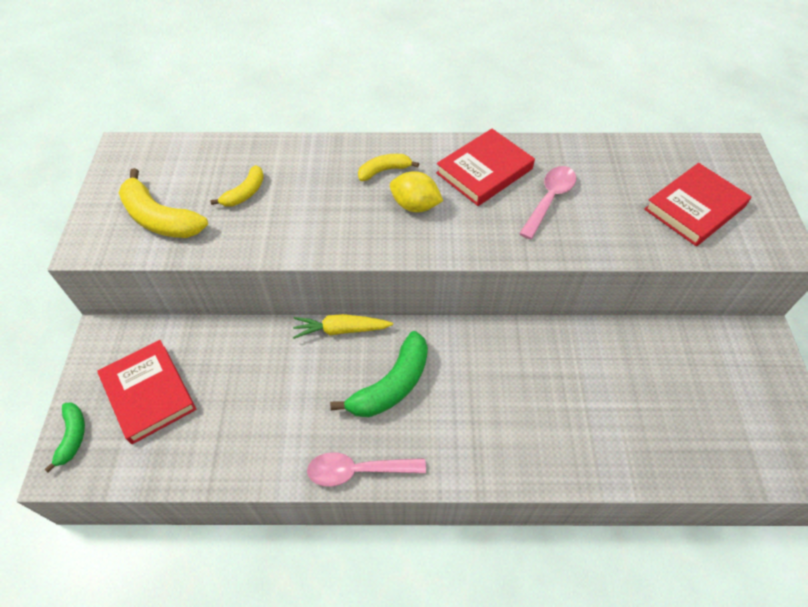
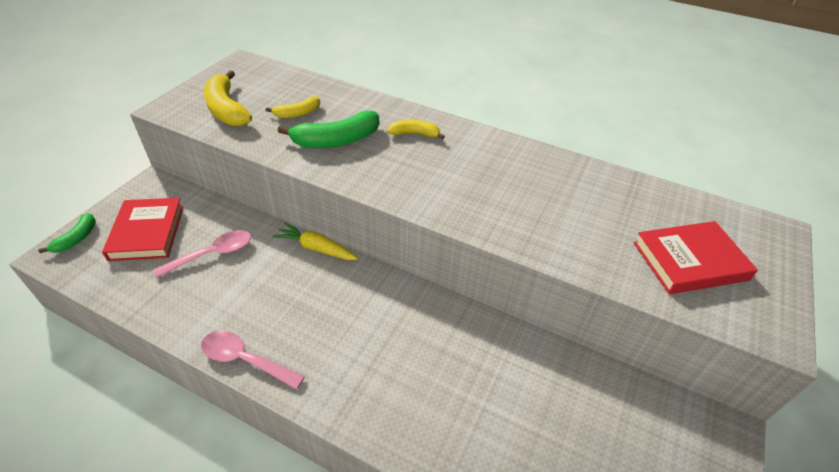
camera: 25 degrees right, 10 degrees down
green banana [330,331,428,417] -> green banana moved to [278,111,379,148]
yellow lemon [390,171,443,212] -> none
red book [436,129,535,206] -> none
pink spoon [519,166,576,240] -> pink spoon moved to [153,230,251,278]

